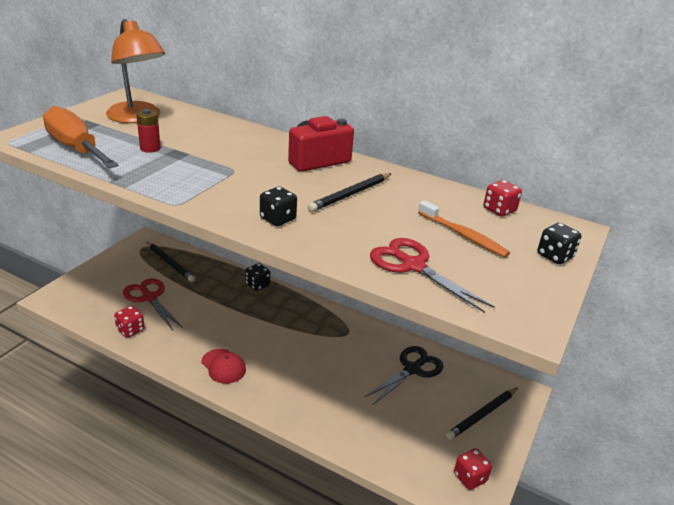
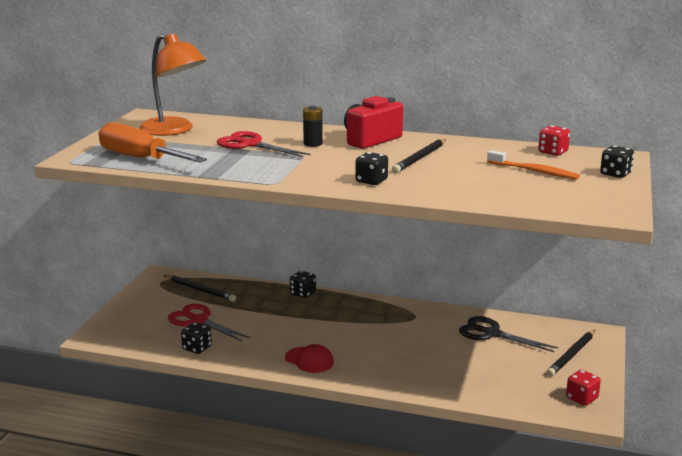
camera: 10 degrees left, 10 degrees down
red dice [114,306,145,338] -> black dice [181,322,212,354]
red battery [136,109,161,153] -> none
black scissors [364,346,444,405] -> black scissors turned 90 degrees counterclockwise [459,316,558,352]
red scissors [370,238,495,313] -> red scissors moved to [217,131,310,157]
none -> black battery [303,105,323,147]

